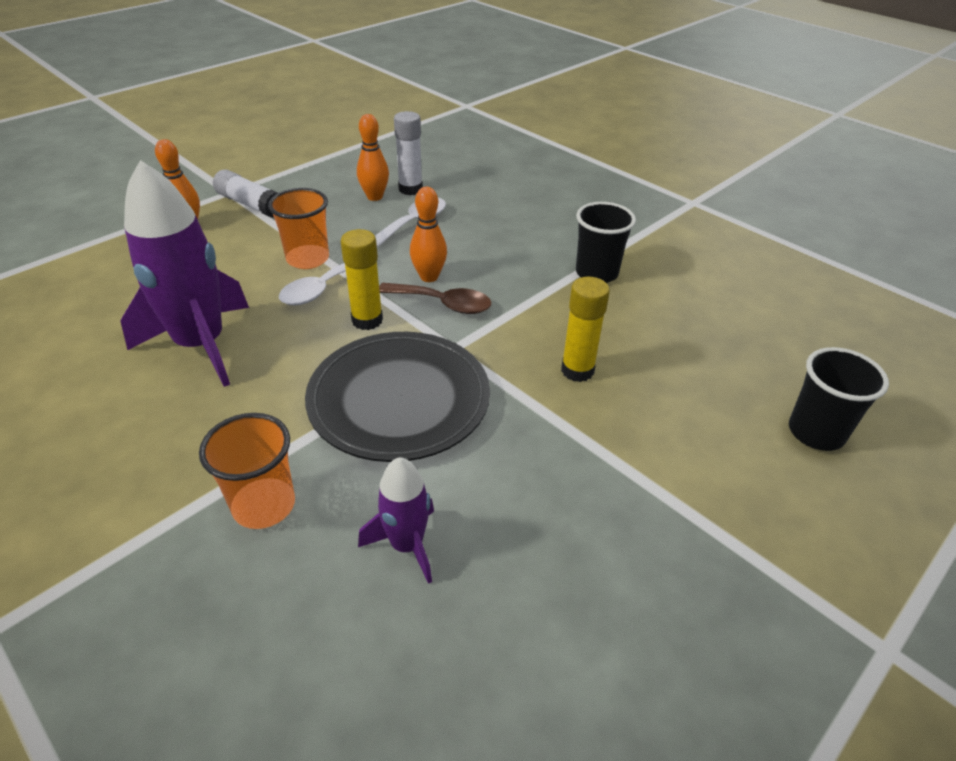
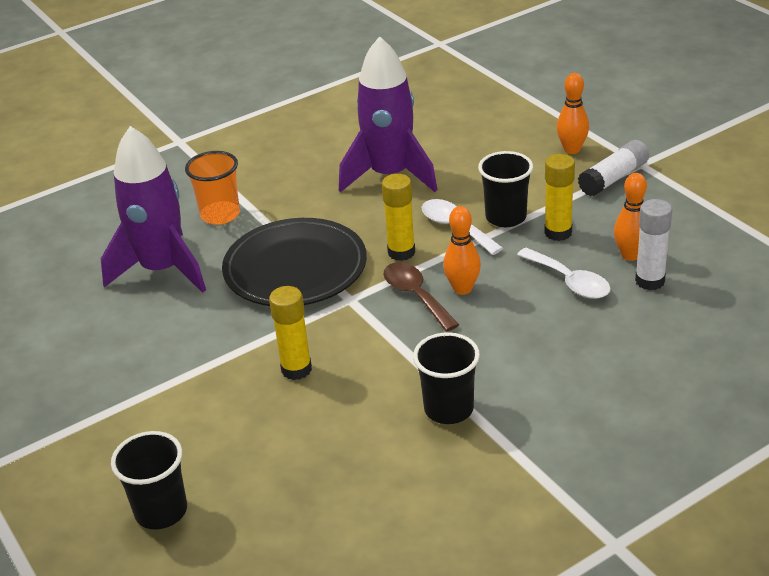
camera: 105 degrees right, 5 degrees down
orange cup [268,188,329,269] -> black cup [478,151,533,227]
purple rocket [358,457,434,584] -> purple rocket [101,126,206,293], size x1.91
brown spoon [379,283,492,314] -> brown spoon turned 120 degrees clockwise [383,262,459,332]
none -> yellow glue stick [544,154,575,241]

